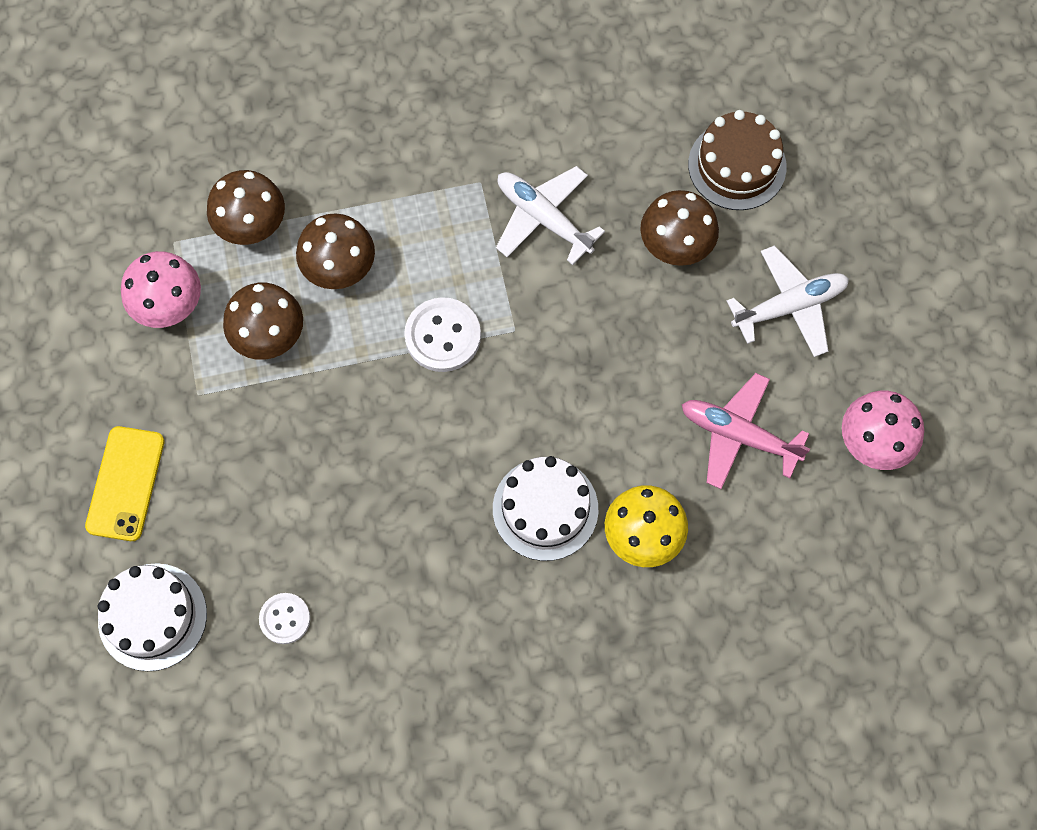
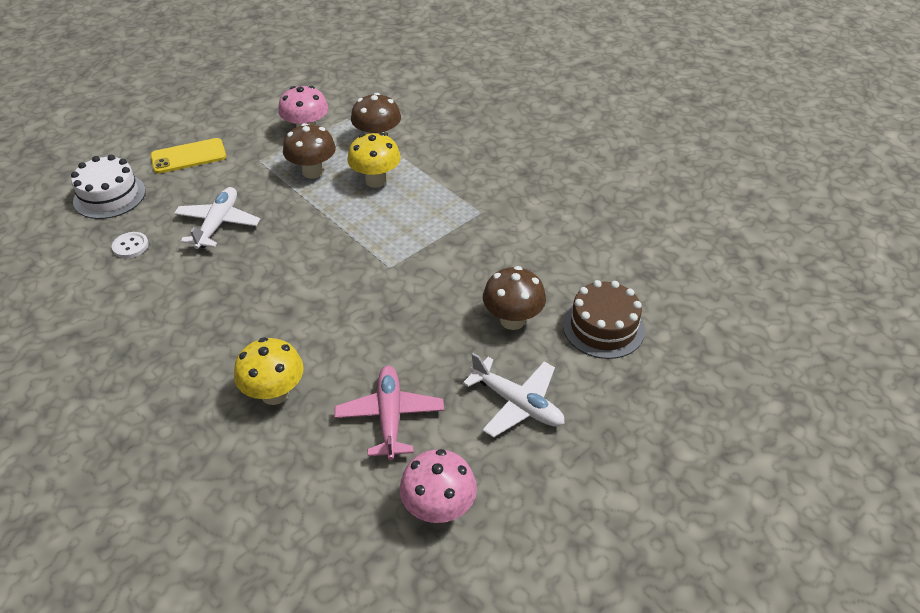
camera: 60 degrees right, 25 degrees down
brown mushroom [296,213,375,289] -> yellow mushroom [347,133,401,188]
white button [404,297,481,372] -> none
white cake [493,456,598,561] -> none
white plane [496,166,605,265] -> white plane moved to [174,187,260,249]

